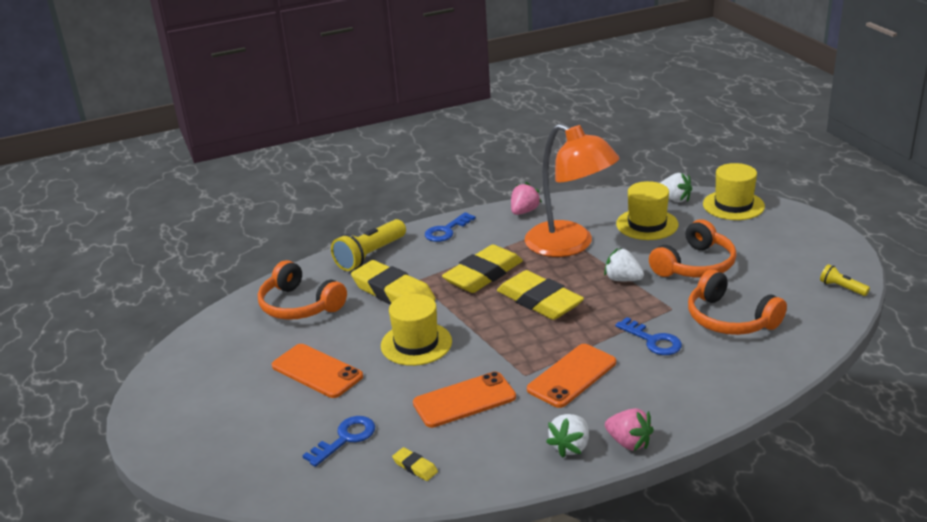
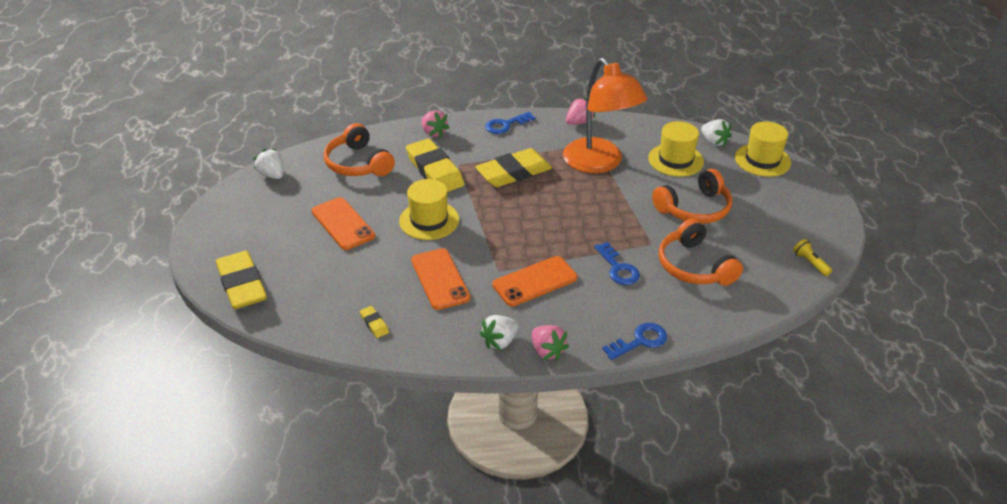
camera: 15 degrees right, 10 degrees up
blue key [302,416,375,467] -> blue key moved to [602,323,667,360]
yellow flashlight [331,219,406,271] -> pink strawberry [422,110,450,138]
orange phone [413,372,516,428] -> orange phone turned 75 degrees clockwise [411,248,470,310]
yellow eraser [497,270,584,320] -> yellow eraser moved to [216,251,267,309]
white strawberry [604,248,644,281] -> white strawberry moved to [254,149,283,179]

